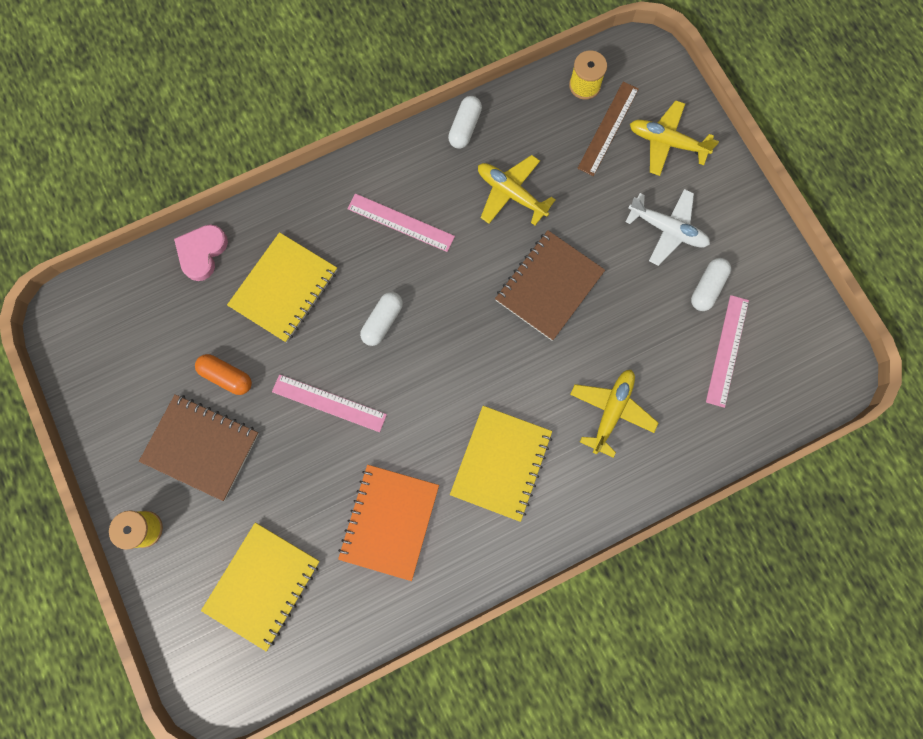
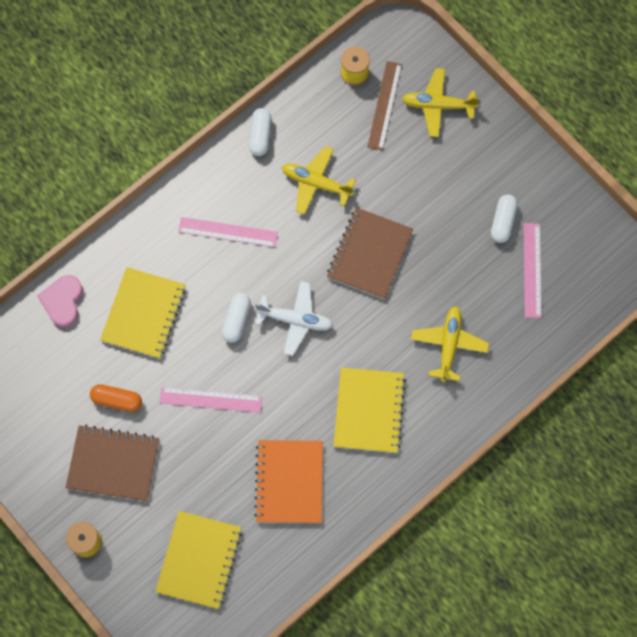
camera: 15 degrees left, 5 degrees down
white plane [625,189,710,266] -> white plane moved to [255,281,333,356]

